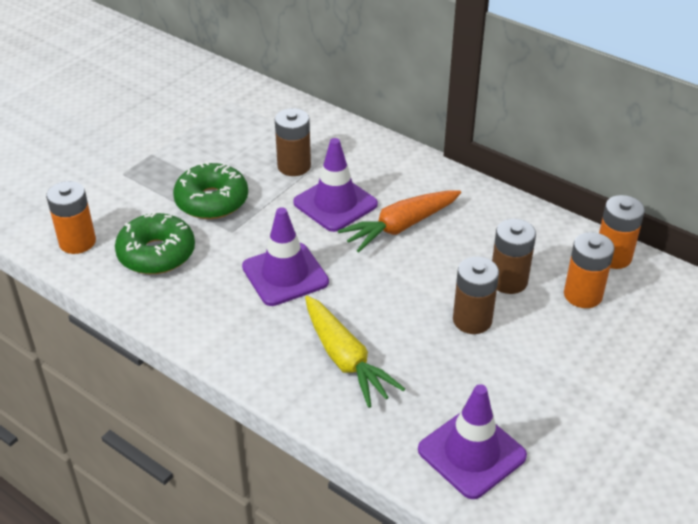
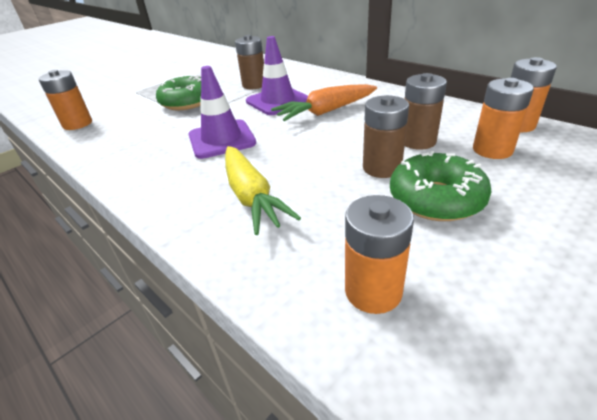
camera: 10 degrees right, 5 degrees down
green donut [115,212,195,274] -> green donut moved to [390,151,492,221]
purple traffic cone [418,384,527,499] -> orange battery [345,195,414,314]

